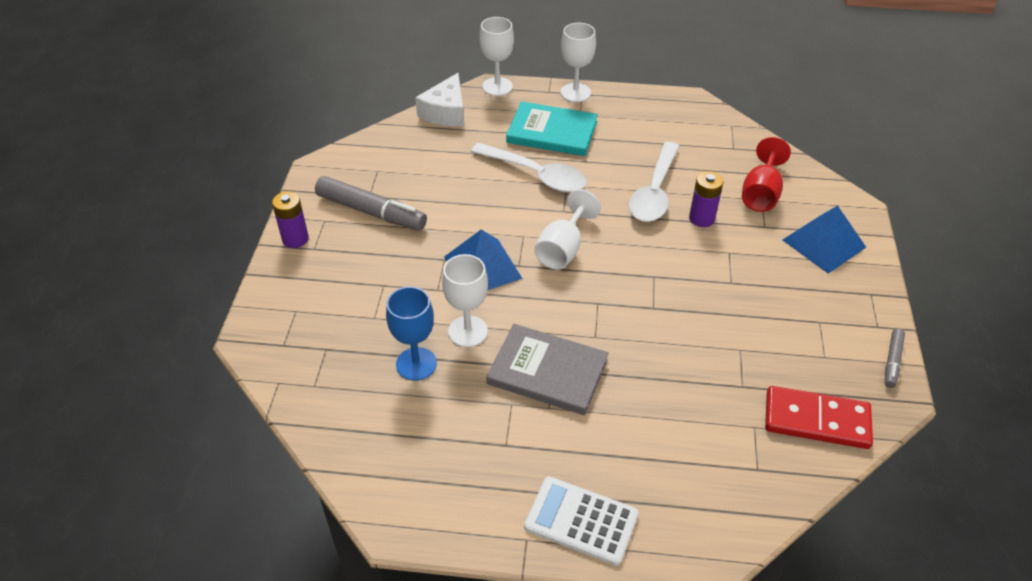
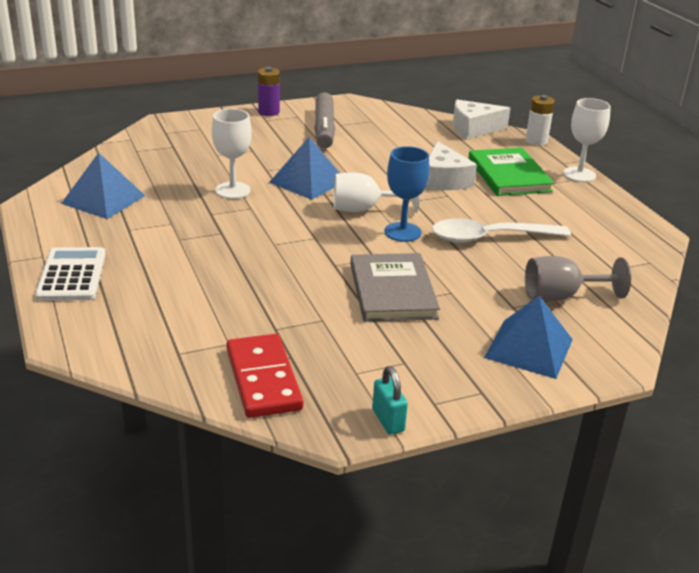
camera: 60 degrees right, 15 degrees down
blue goblet [386,286,437,381] -> blue goblet moved to [384,146,430,242]
white spoon [471,143,587,192] -> white cheese [425,141,477,190]
white goblet [479,17,514,96] -> white battery [525,95,555,145]
grey book [486,324,609,415] -> grey book moved to [350,253,440,322]
turquoise book [506,101,598,156] -> green book [468,148,554,196]
purple battery [689,171,724,227] -> none
red goblet [742,137,791,212] -> grey goblet [525,256,631,301]
grey marker [885,329,905,388] -> turquoise padlock [372,366,408,434]
none -> blue pyramid [61,152,145,219]

